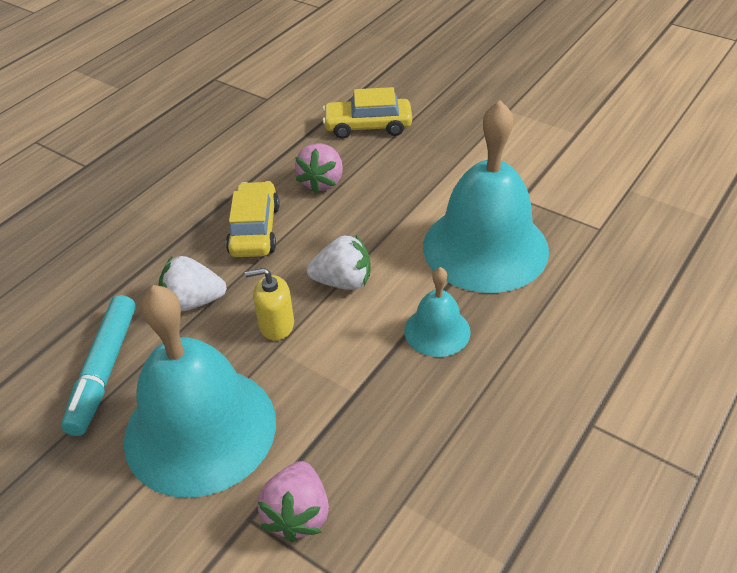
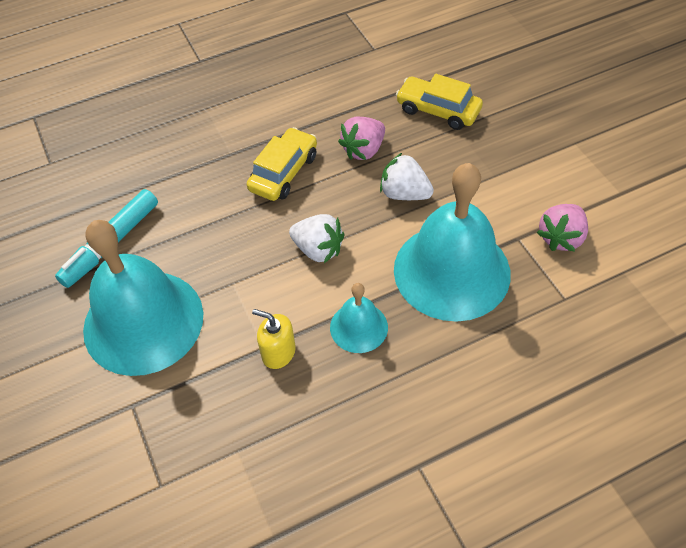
camera: 30 degrees right, 10 degrees up
white strawberry [159,256,227,312] -> white strawberry moved to [380,153,434,200]
yellow soap dispenser [245,268,294,340] -> yellow soap dispenser moved to [252,309,296,369]
pink strawberry [257,461,329,542] -> pink strawberry moved to [537,204,588,252]

